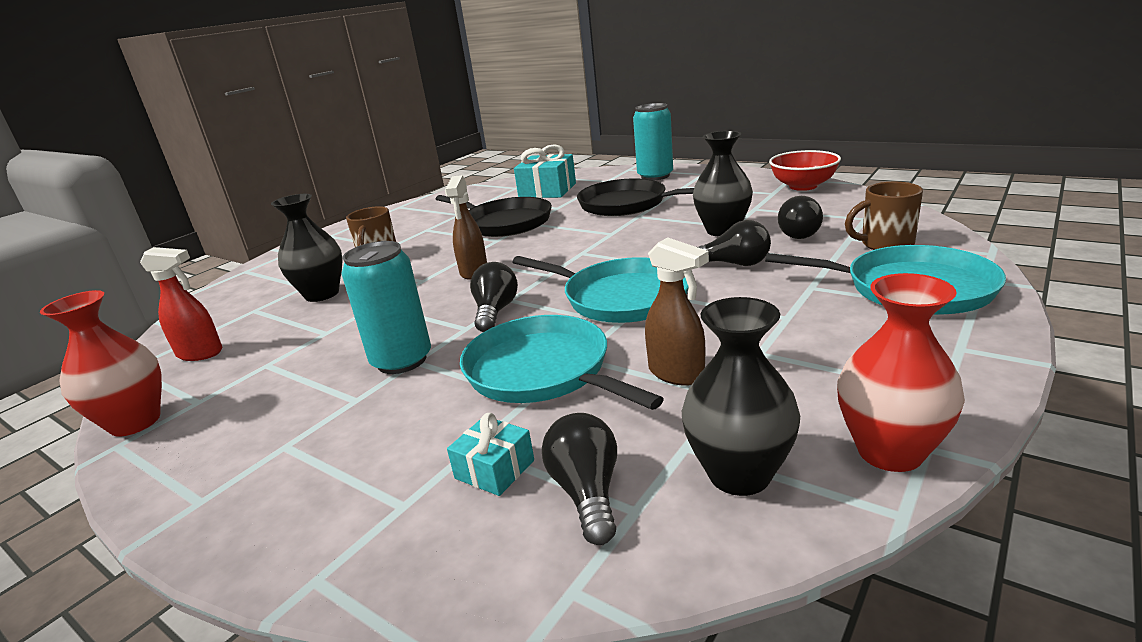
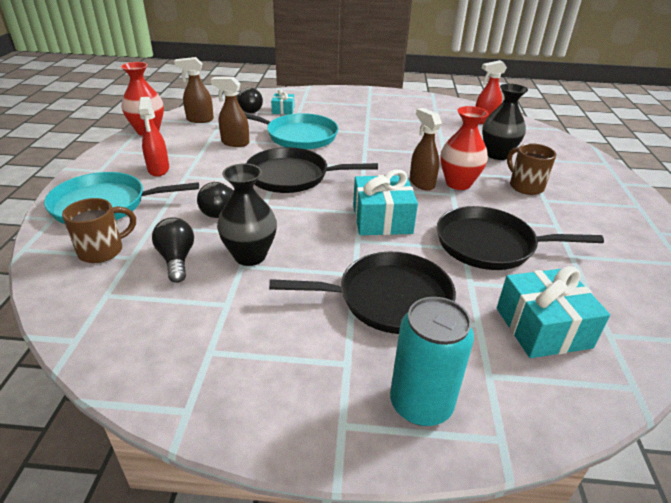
camera: 145 degrees right, 10 degrees up
red vase [40,290,162,437] -> red vase moved to [440,106,488,190]
turquoise can [341,241,431,374] -> none
black light bulb [470,262,518,332] -> none
turquoise pan [512,256,689,323] -> black pan [246,147,378,193]
black vase [682,297,800,496] -> brown spray bottle [174,57,214,123]
red bowl [769,150,841,191] -> none
none -> red spray bottle [138,97,169,177]
none -> turquoise gift [353,169,418,235]

